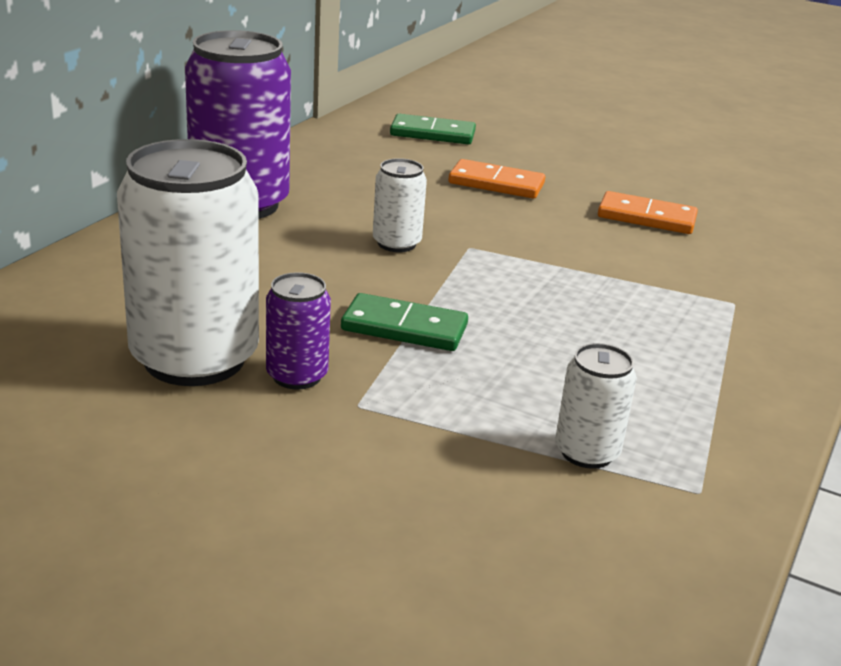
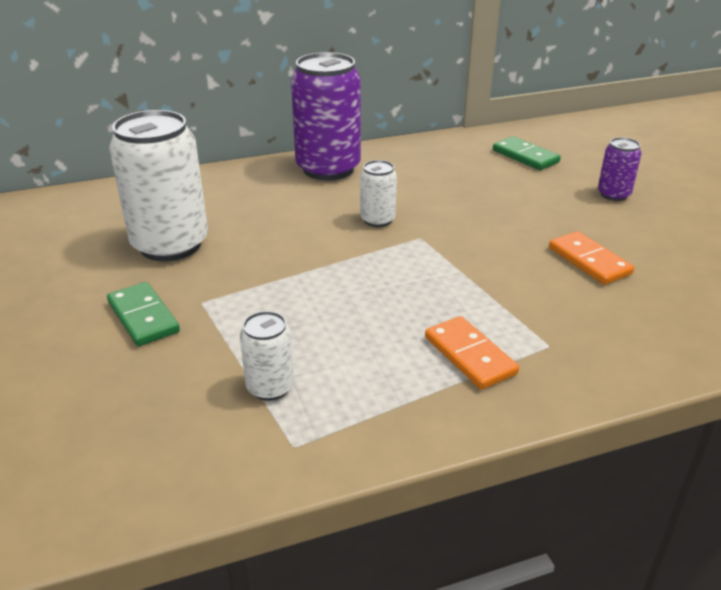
camera: 45 degrees right, 5 degrees up
purple can [266,272,331,389] -> purple can moved to [598,137,642,201]
green domino [341,293,468,351] -> green domino moved to [107,282,180,346]
orange domino [448,159,545,199] -> orange domino moved to [425,316,519,390]

